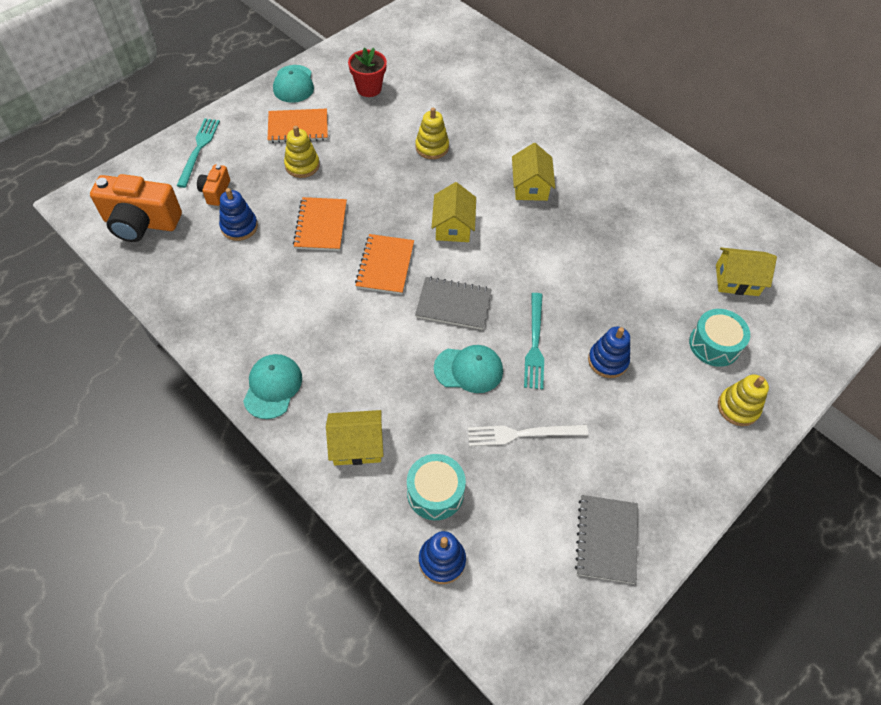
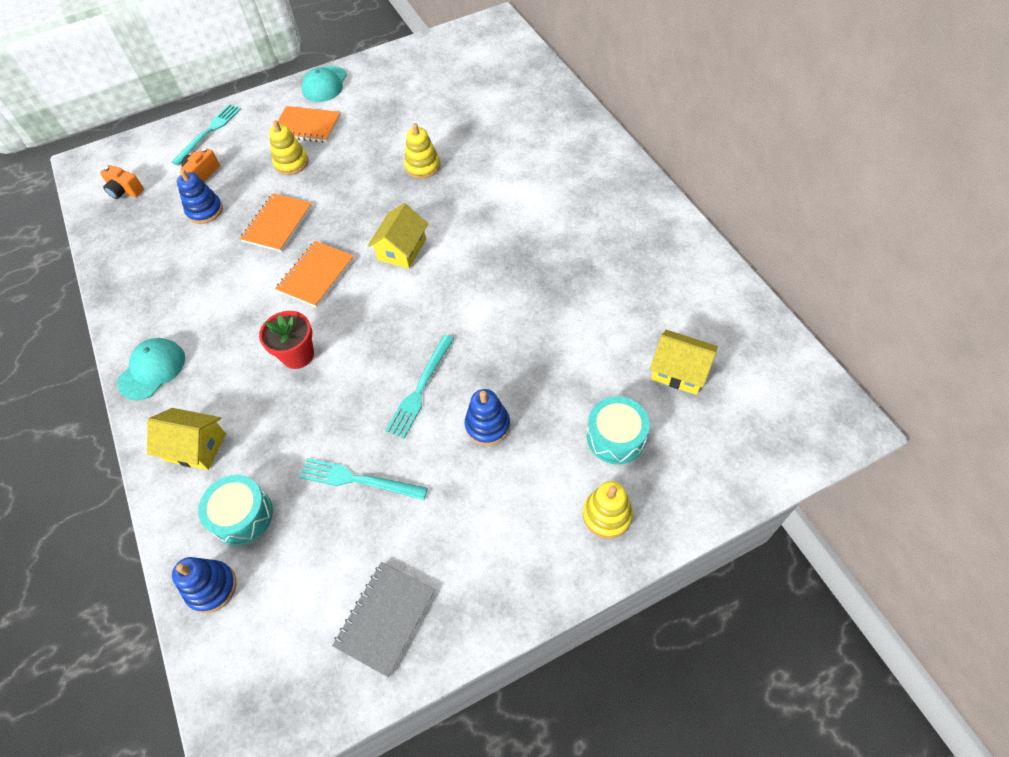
camera: 25 degrees right, 0 degrees up
orange camera [90,174,182,242] -> orange camera [100,165,144,199], size x0.51
red flower pot [348,48,387,97] -> red flower pot moved to [259,311,314,369]
grey notebook [415,276,492,330] -> none
turquoise cap [434,345,503,393] -> none
white fork [467,424,588,447] -> turquoise fork [299,458,428,500]
yellow house [512,143,555,201] -> none

